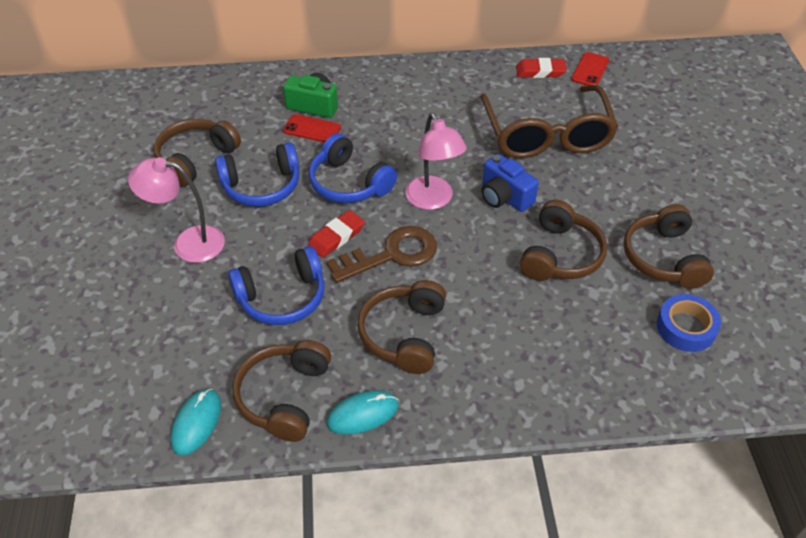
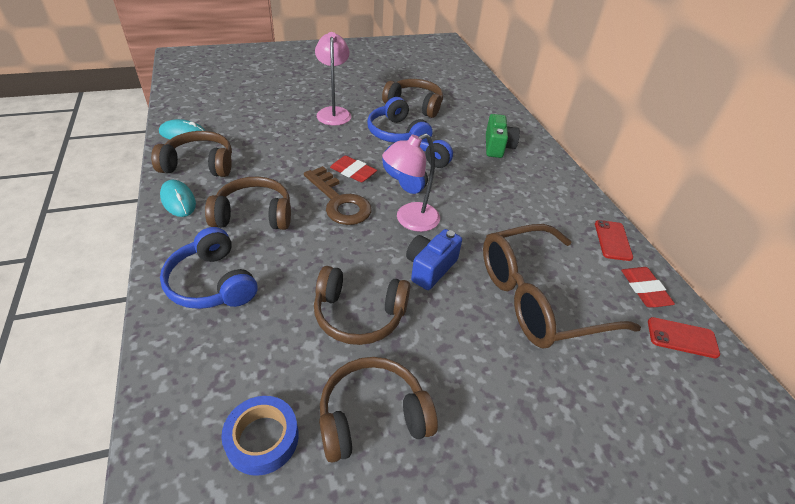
camera: 75 degrees right, 5 degrees down
blue headphones [228,246,325,325] -> blue headphones moved to [160,227,257,309]
red phone [283,114,341,142] -> red phone moved to [595,220,633,261]

